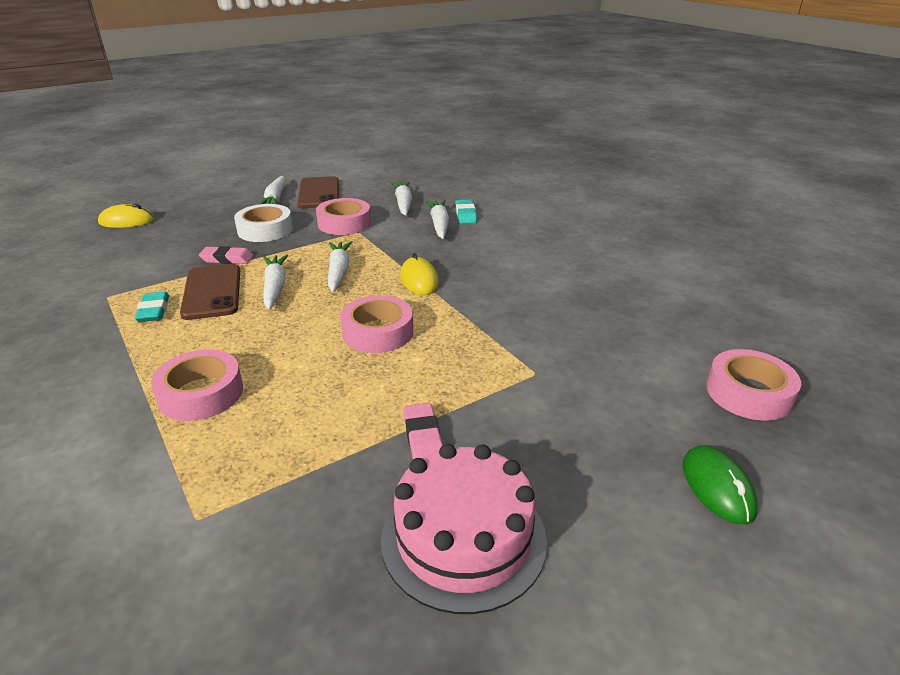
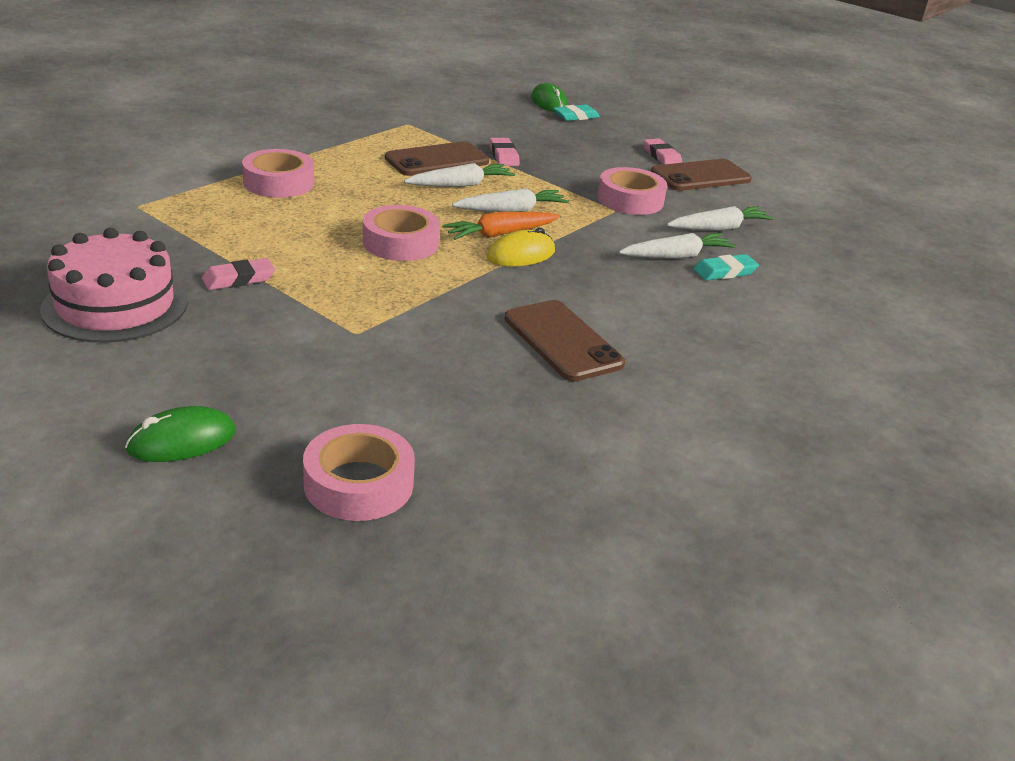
camera: 70 degrees right, 0 degrees up
yellow mouse [98,204,154,228] -> green mouse [531,83,568,112]
turquoise eraser [134,292,169,322] -> turquoise eraser moved to [553,104,600,121]
white tape [234,204,293,242] -> none
white carrot [258,176,286,205] -> pink eraser [643,139,682,165]
none -> orange carrot [442,212,560,240]
none -> brown phone [504,300,625,382]

